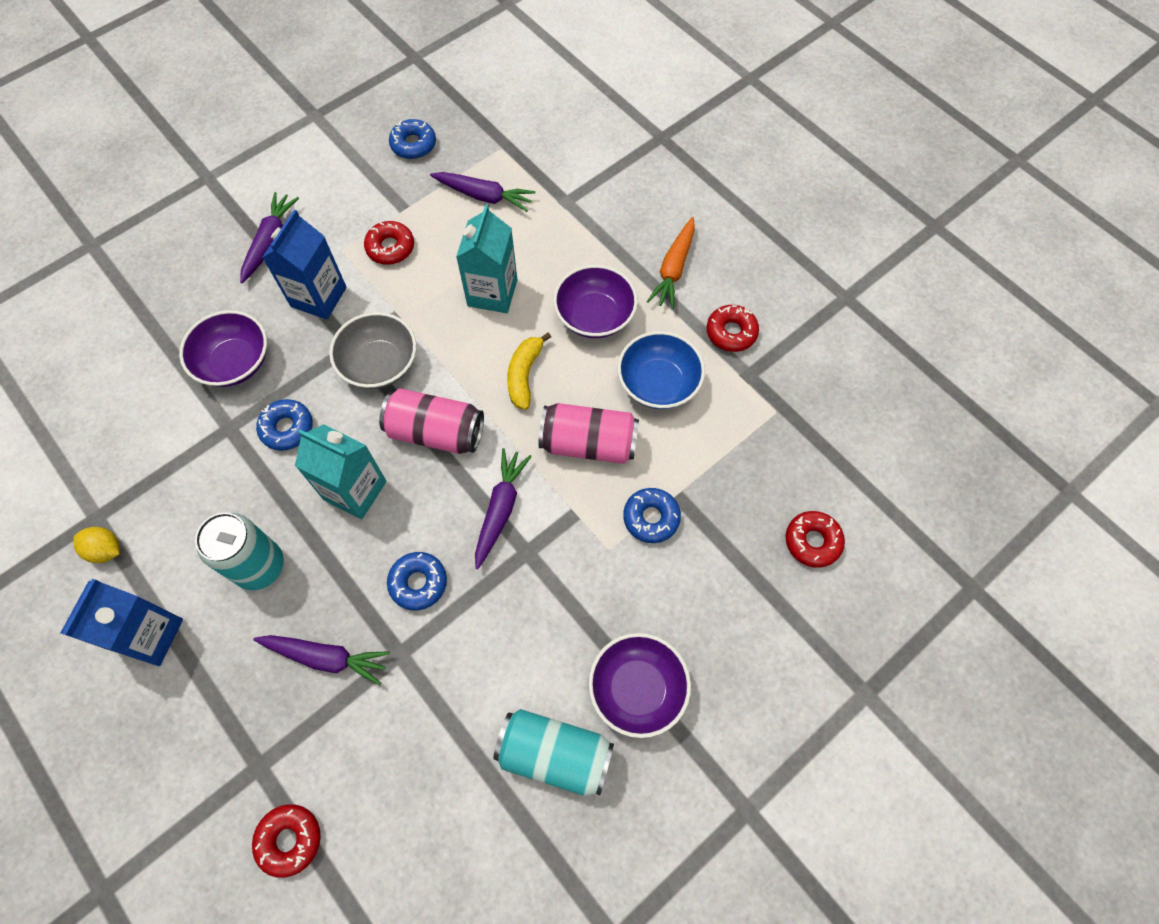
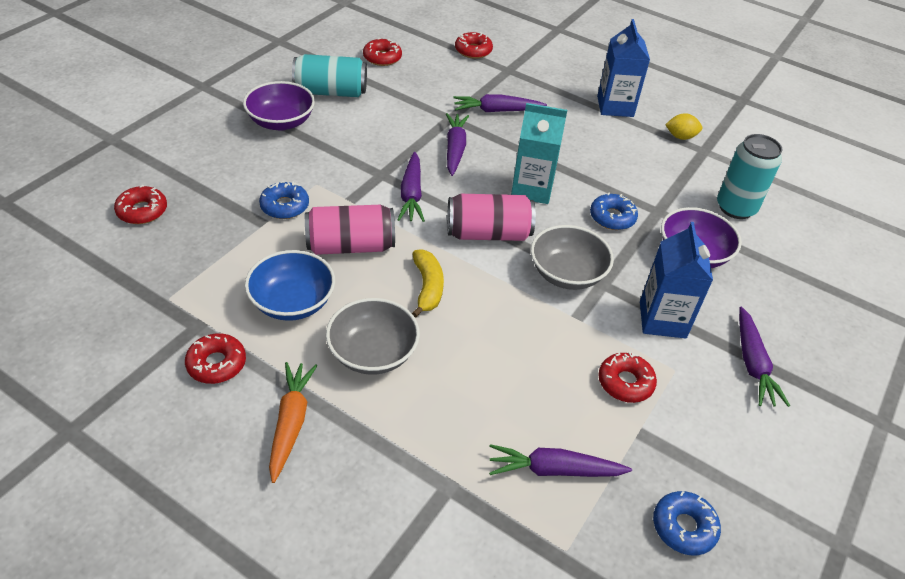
camera: 160 degrees right, 20 degrees down
turquoise can [195,513,284,590] -> turquoise can moved to [717,134,782,219]
blue donut [387,552,447,611] -> purple carrot [446,113,469,176]
turquoise carton [456,204,517,313] -> none
purple bowl [553,265,638,338] -> grey bowl [326,298,420,375]
none -> red donut [363,38,402,66]

